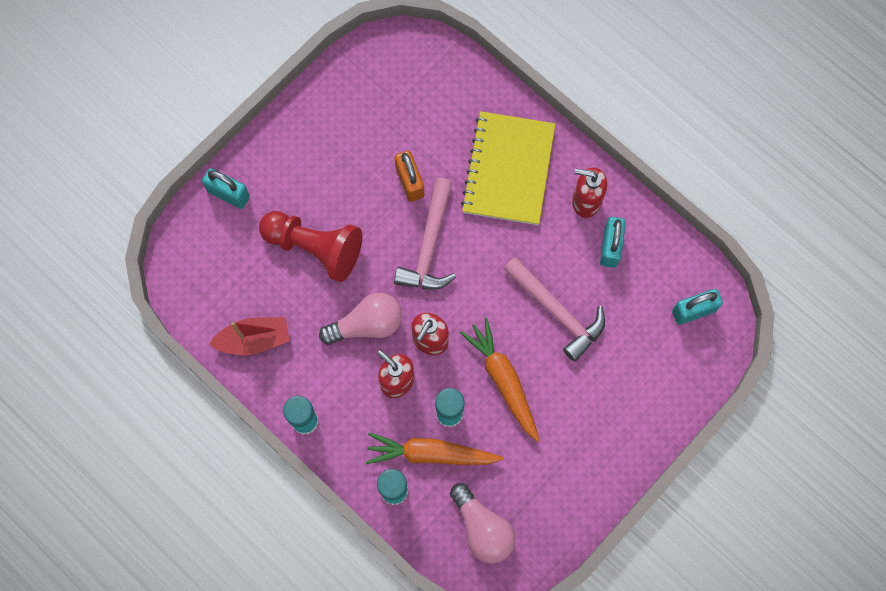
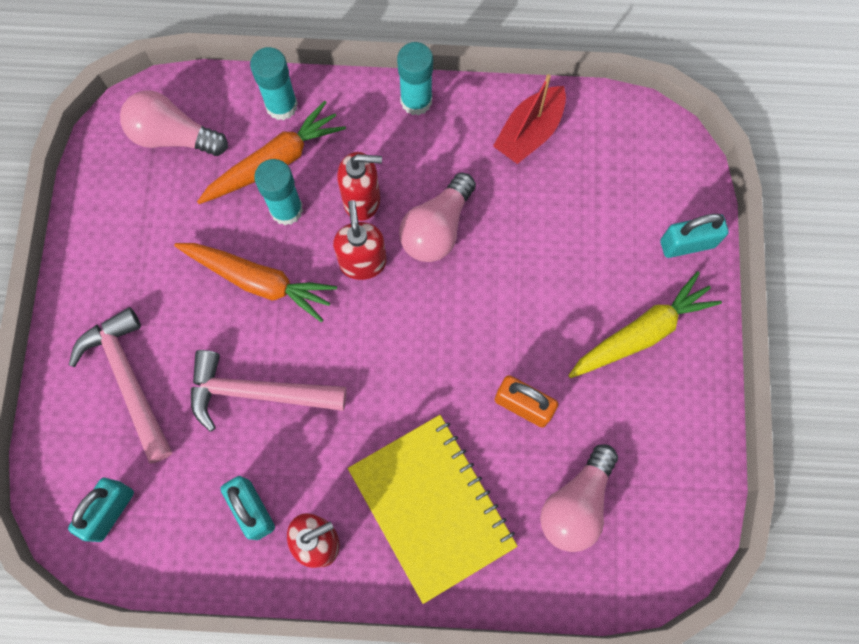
camera: 140 degrees right, 0 degrees up
red pawn [259,211,362,282] -> none
pink hammer [394,178,456,290] -> pink hammer moved to [69,307,172,464]
none -> pink light bulb [540,444,618,552]
none -> yellow carrot [568,271,722,378]

